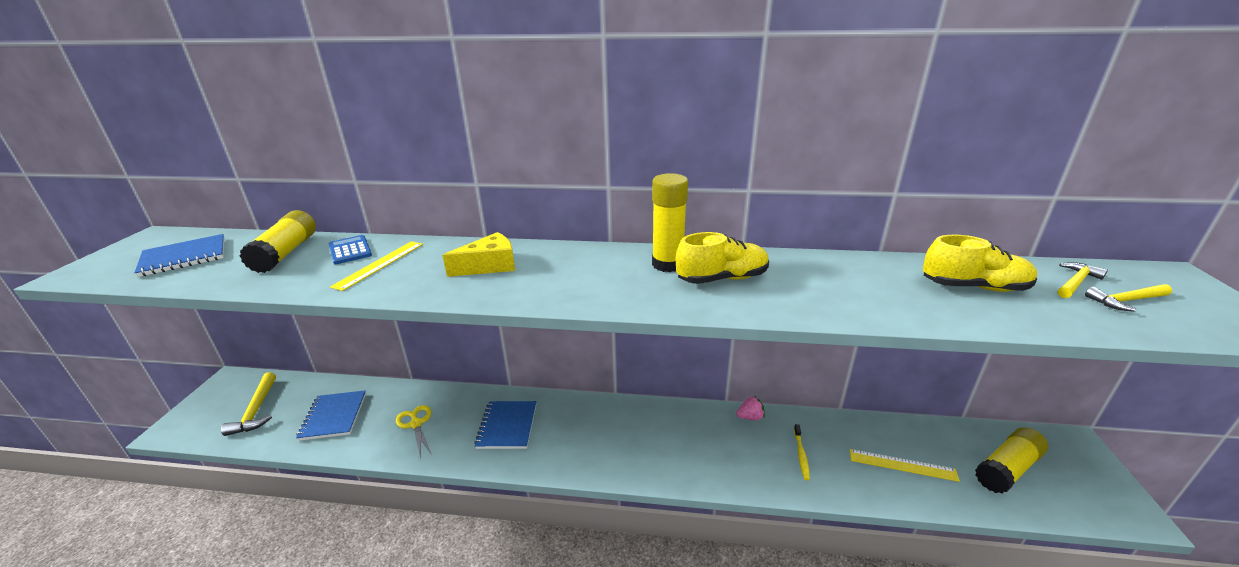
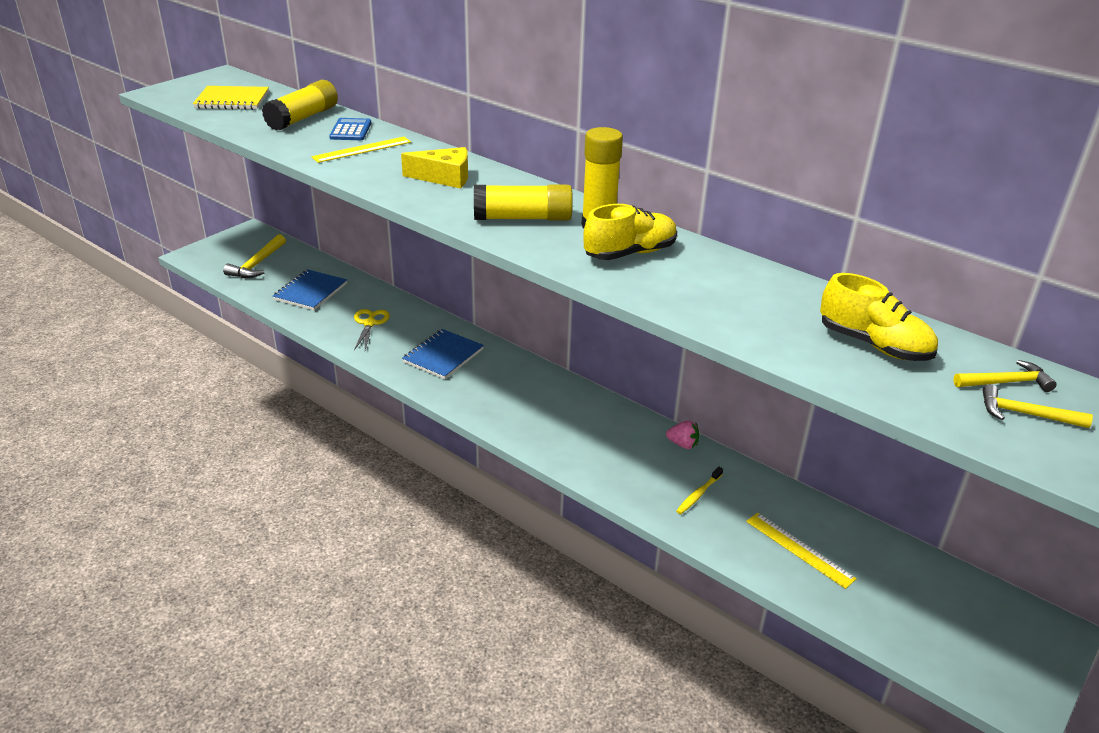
camera: 30 degrees right, 5 degrees up
blue notebook [134,234,225,277] -> yellow notebook [193,86,269,110]
yellow shoe [676,232,769,284] -> yellow shoe turned 45 degrees counterclockwise [583,204,677,260]
yellow glue stick [975,427,1048,493] -> yellow glue stick moved to [474,185,573,221]

